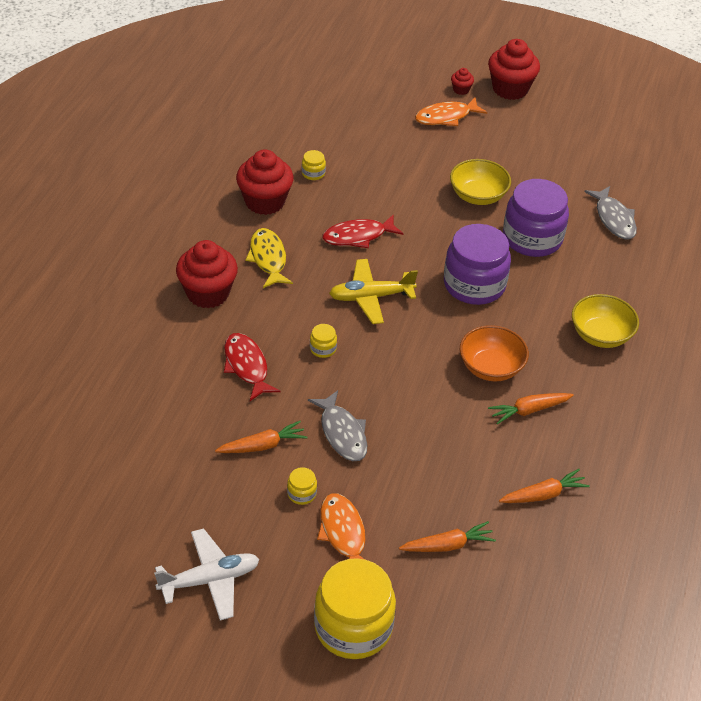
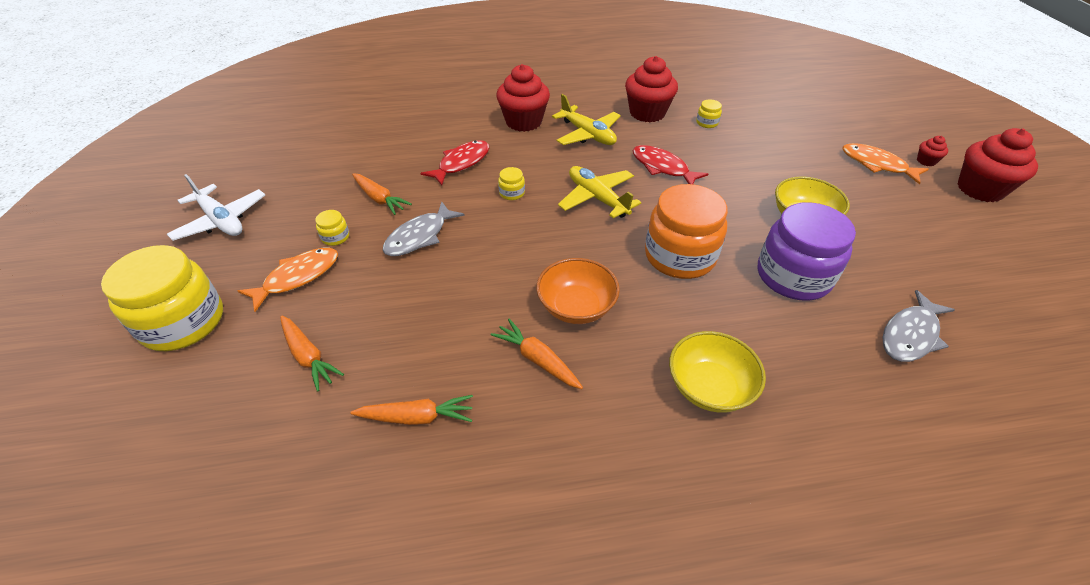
camera: 65 degrees right, 0 degrees up
yellow fish [245,228,293,288] -> yellow plane [552,94,621,145]
purple jar [444,224,511,305] -> orange jar [645,184,728,279]
orange carrot [499,469,590,503] -> orange carrot turned 45 degrees counterclockwise [350,395,473,425]

